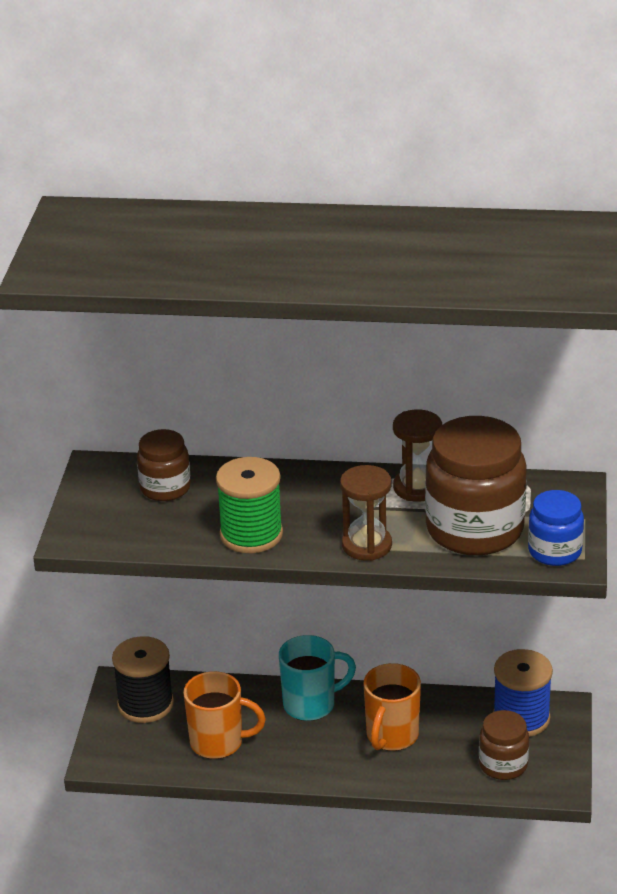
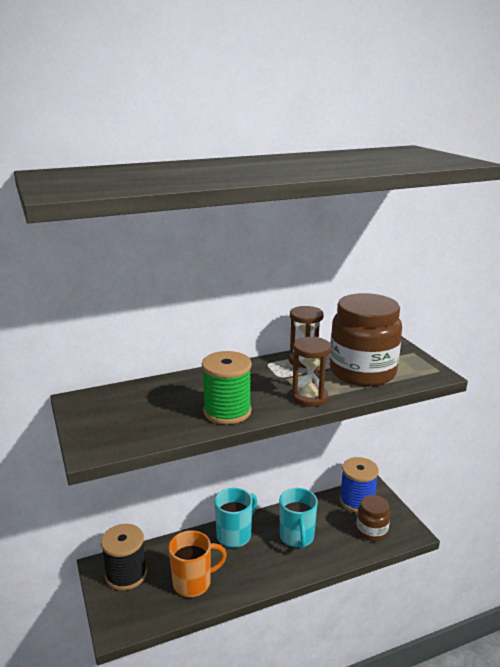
camera: 30 degrees left, 10 degrees down
brown jar [137,429,191,501] -> none
orange mug [364,663,421,751] -> turquoise mug [279,488,318,549]
blue jar [528,490,584,566] -> none

